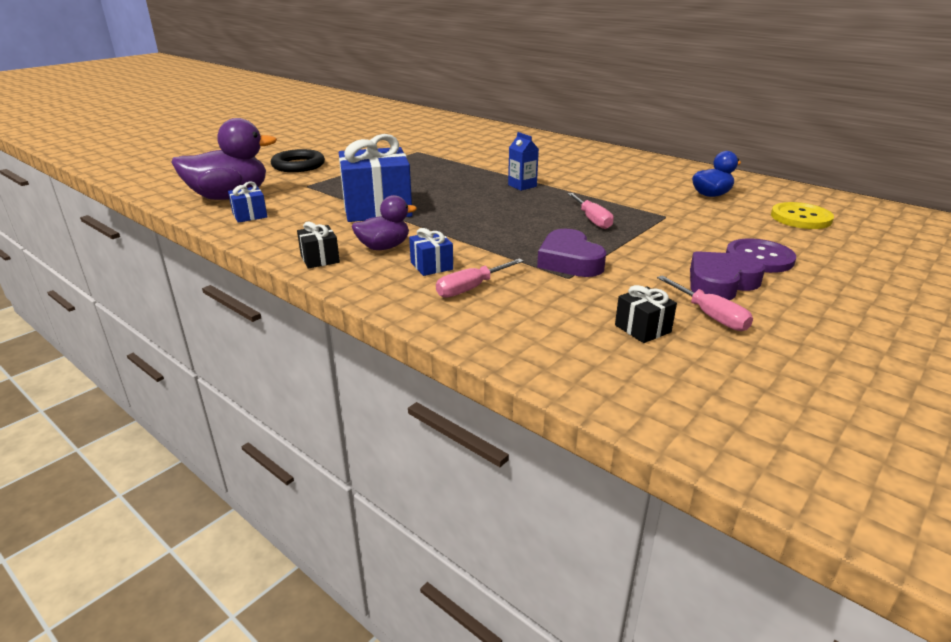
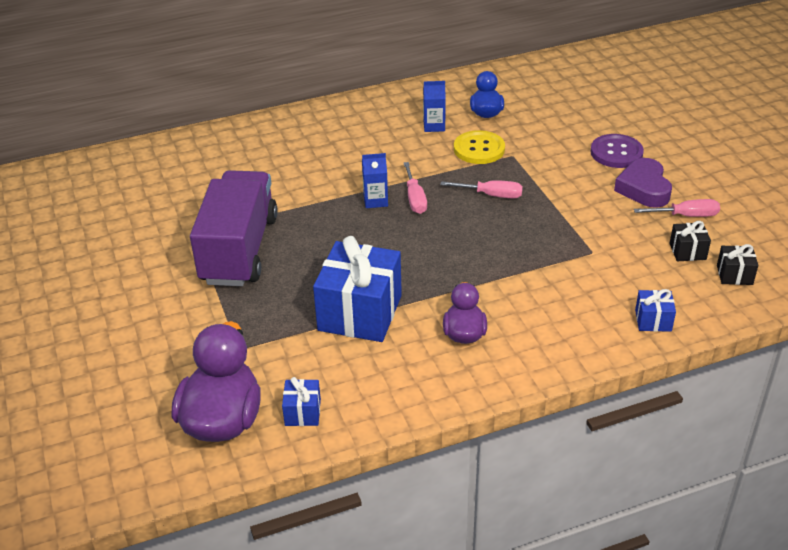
camera: 60 degrees left, 10 degrees up
black ring [271,149,325,172] -> none
black gift [297,222,340,269] -> black gift moved to [717,244,758,285]
blue gift [409,228,453,276] -> blue gift moved to [635,289,676,332]
pink screwdriver [436,258,524,298] -> pink screwdriver moved to [404,162,427,214]
purple heart [537,229,606,277] -> none
yellow button [771,202,834,229] -> yellow button moved to [454,130,505,164]
none -> purple truck [190,170,278,286]
none -> blue carton [423,81,446,132]

